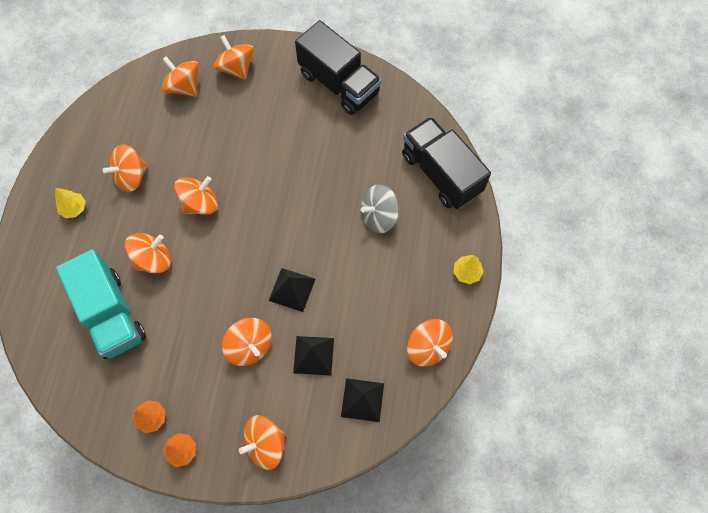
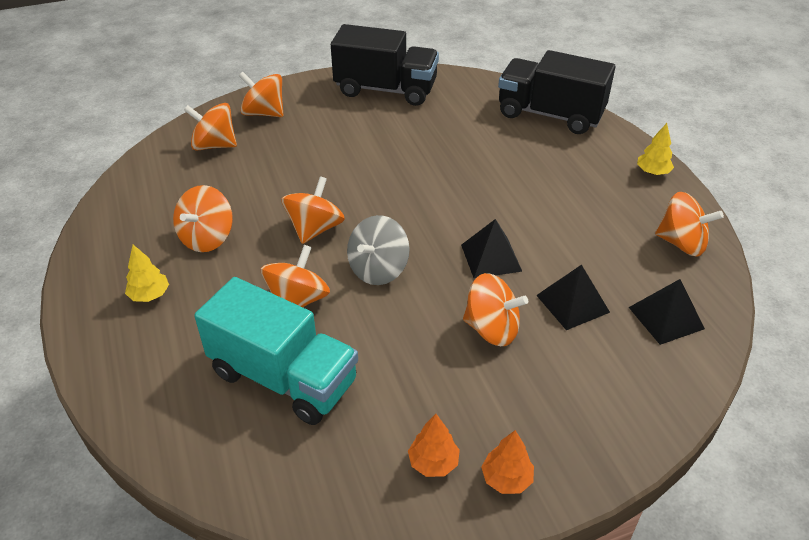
camera: 30 degrees left, 25 degrees down
orange spinning top [239,415,286,470] -> none
grey spinning top [361,184,399,233] -> grey spinning top moved to [347,215,410,285]

